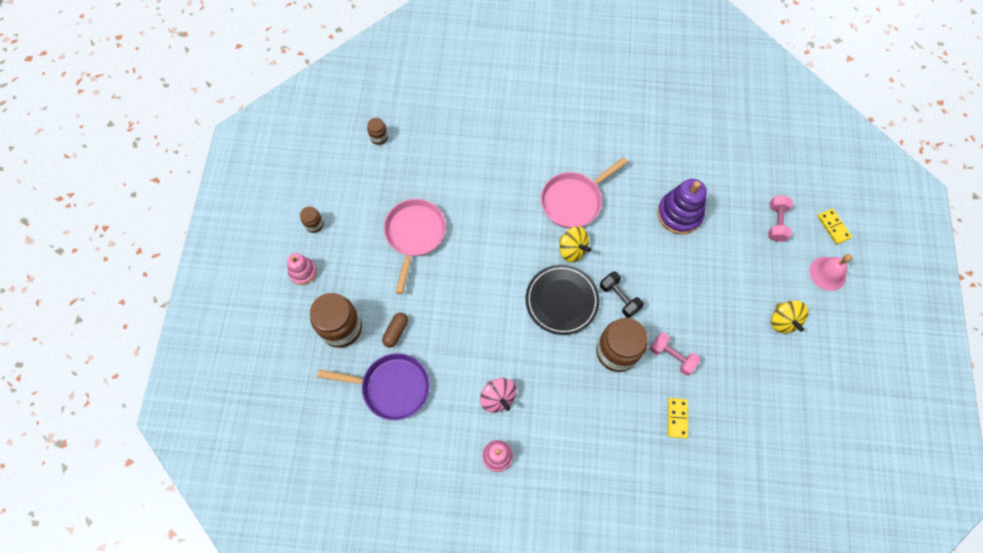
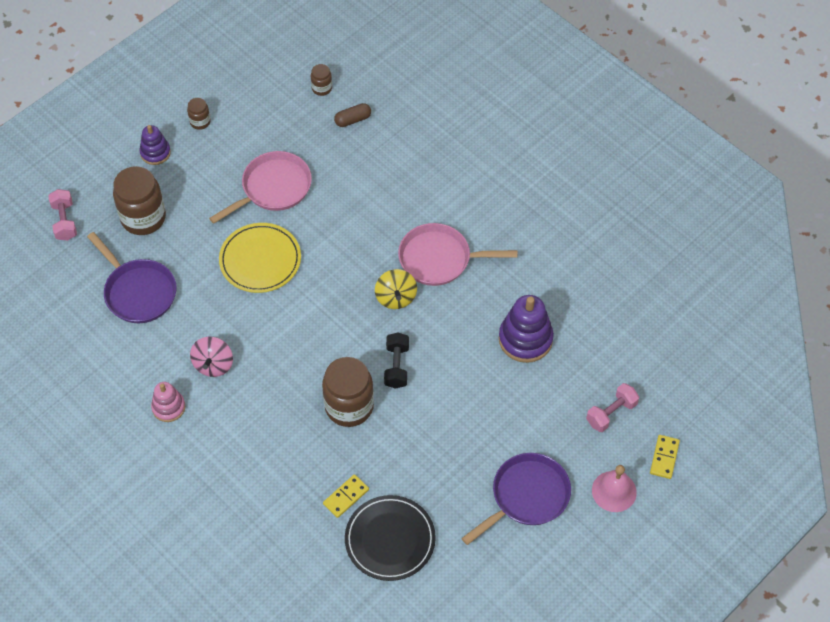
camera: 40 degrees right, 10 degrees down
pink stacking toy [287,253,317,285] -> purple stacking toy [140,125,171,165]
brown capsule [382,313,408,347] -> brown capsule moved to [334,103,371,127]
black plate [526,265,600,335] -> black plate moved to [345,495,436,581]
pink dumbbell [650,332,701,376] -> pink dumbbell moved to [48,189,77,241]
yellow spinning top [771,300,808,333] -> purple pan [461,453,571,545]
none -> yellow plate [219,223,301,293]

